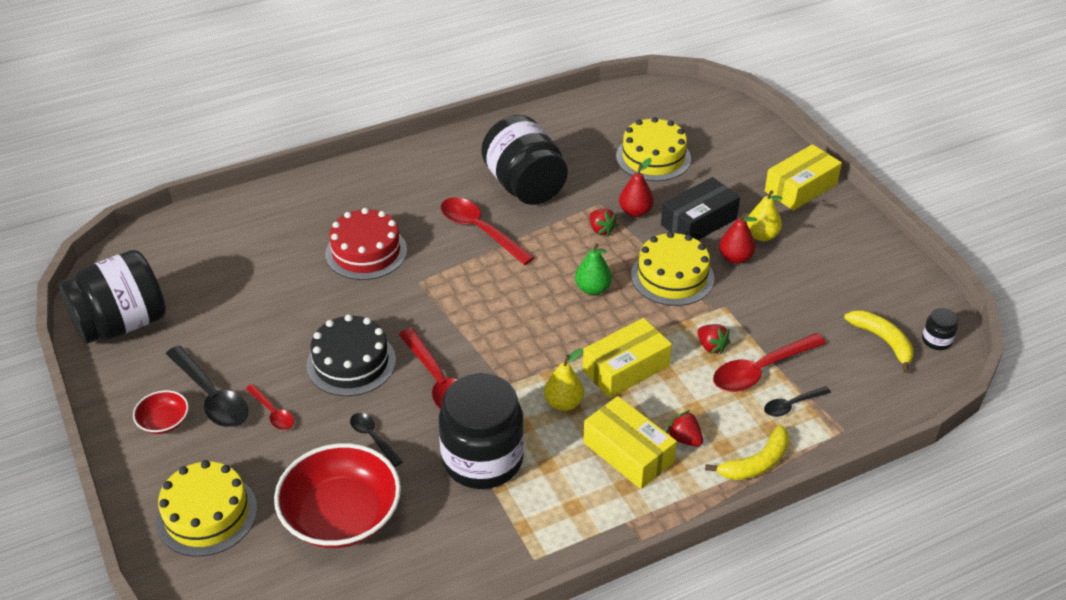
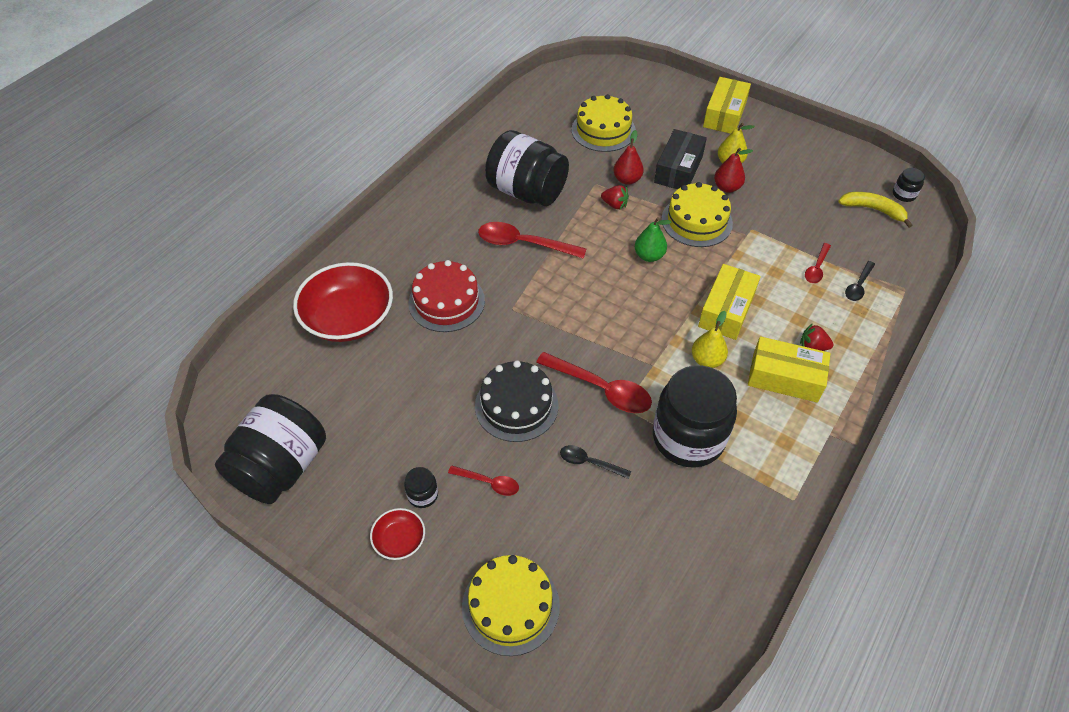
camera: 30 degrees left, 10 degrees up
black spoon [166,346,248,427] -> black jar [404,467,438,508]
red bowl [274,443,401,548] -> red bowl moved to [293,262,393,342]
red strawberry [697,324,731,354] -> none
yellow banana [705,425,789,480] -> none
red spoon [713,333,826,392] -> red spoon [805,243,831,283], size x0.55

